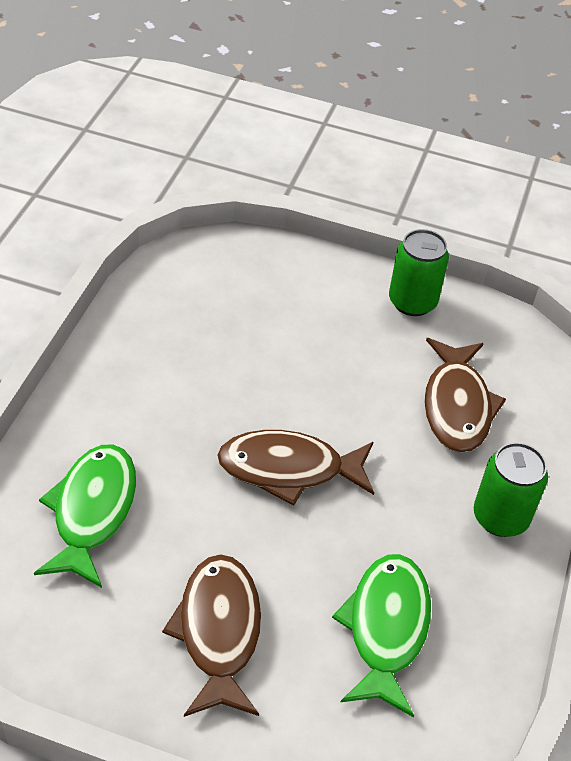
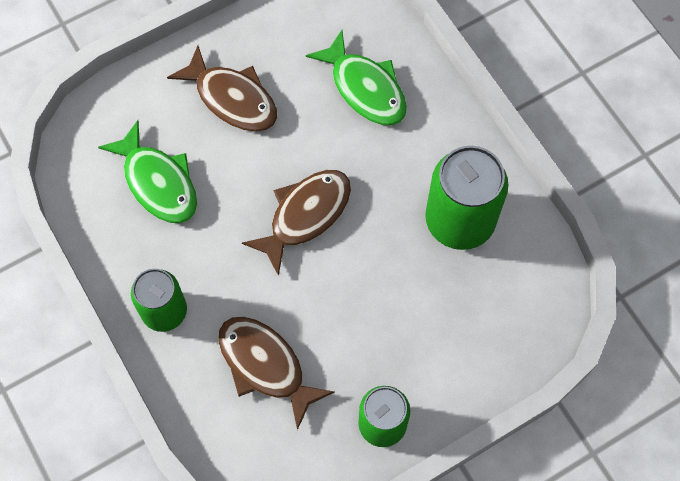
camera: 135 degrees right, 20 degrees up
none -> green can [425,146,508,250]

